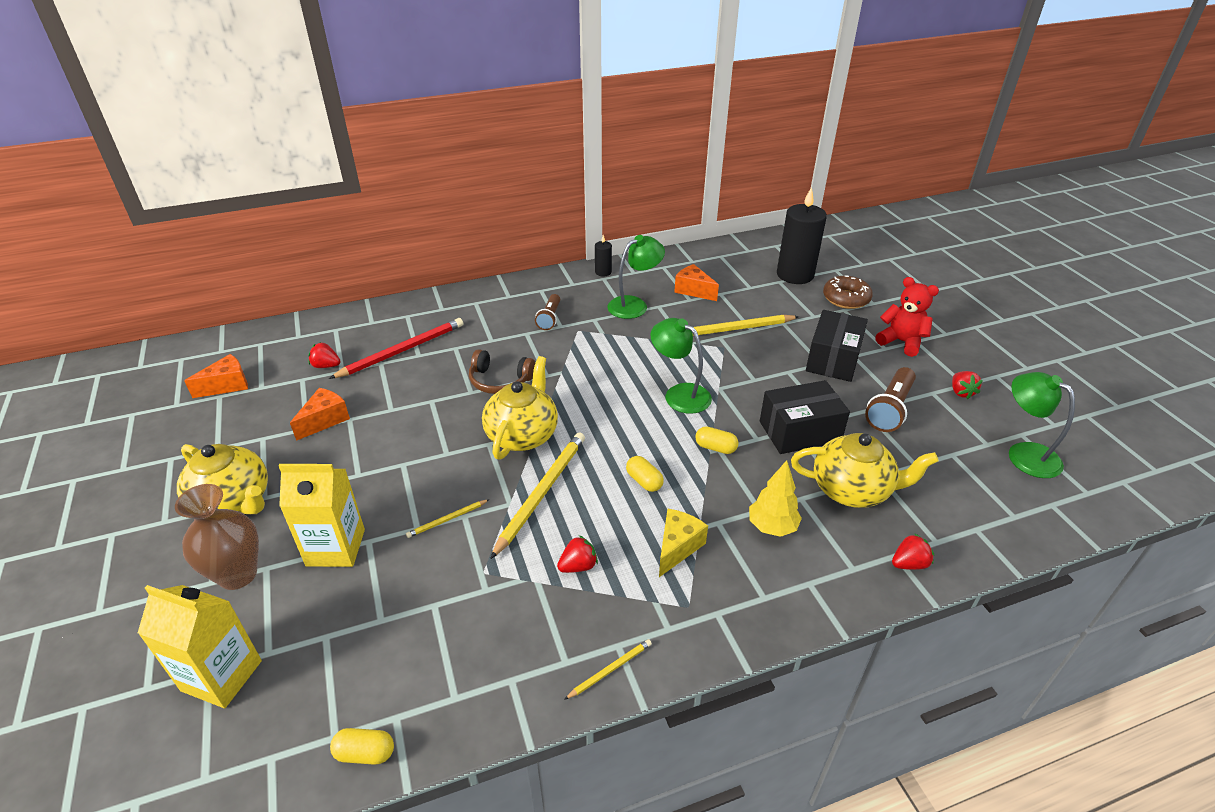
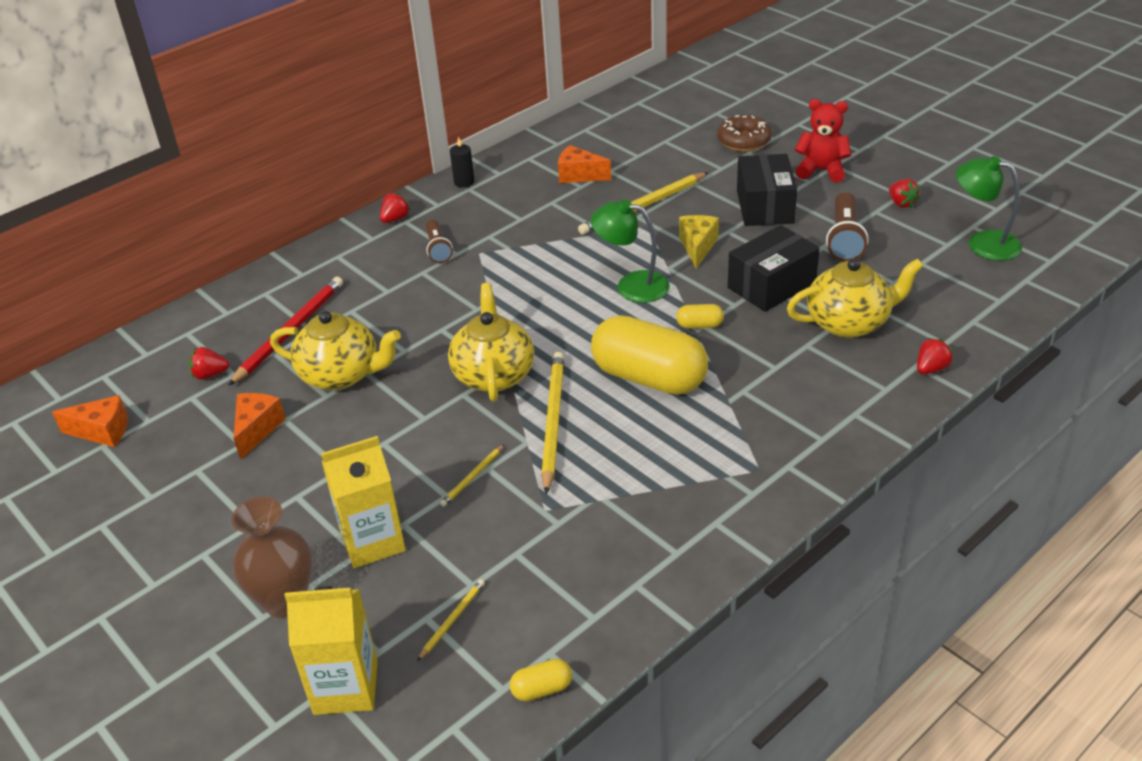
camera: 20 degrees left, 0 degrees up
yellow teapot [177,444,268,514] -> yellow teapot moved to [270,311,401,390]
orange cheese [184,354,248,398] -> orange cheese turned 60 degrees clockwise [52,395,128,447]
brown headphones [469,349,535,394] -> none
red strawberry [557,535,598,573] -> red strawberry moved to [380,192,411,223]
yellow pencil [564,639,652,700] -> yellow pencil moved to [417,579,485,661]
green lamp [607,235,665,319] -> none
yellow capsule [626,456,664,492] -> yellow capsule [591,315,708,395], size x2.46
yellow cheese [659,509,708,577] -> yellow cheese moved to [679,215,719,268]
yellow tree [749,460,802,537] -> none
black candle [777,187,827,284] -> none

